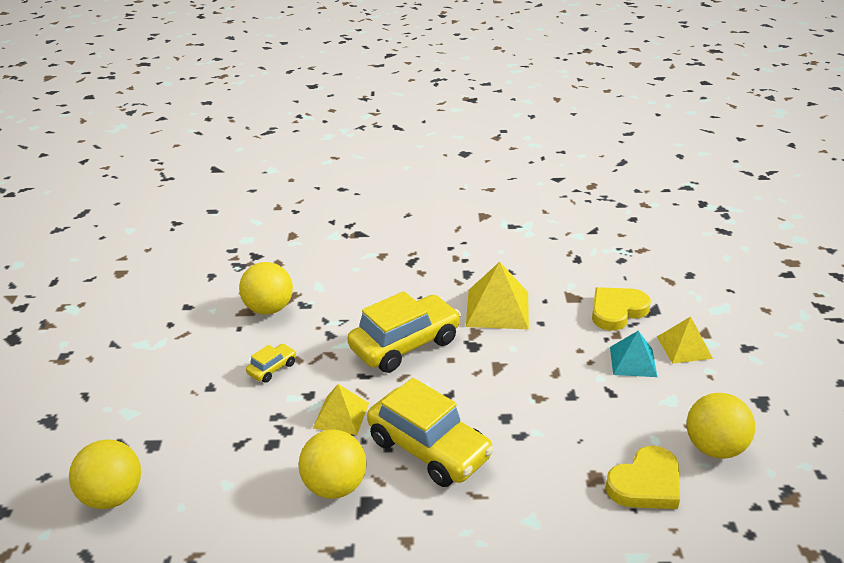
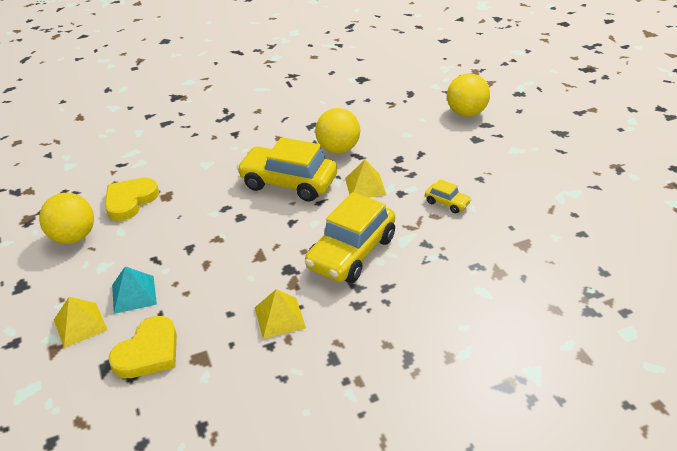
camera: 160 degrees right, 5 degrees up
yellow ball [239,262,293,315] -> none
yellow car [246,344,296,383] -> yellow car turned 75 degrees counterclockwise [425,179,472,213]
yellow pyramid [466,262,529,330] -> yellow pyramid [255,289,306,339], size x0.64

